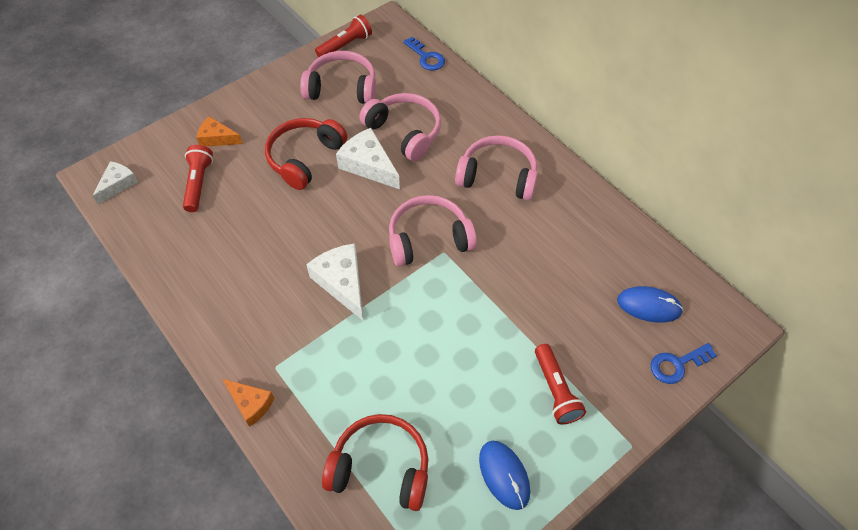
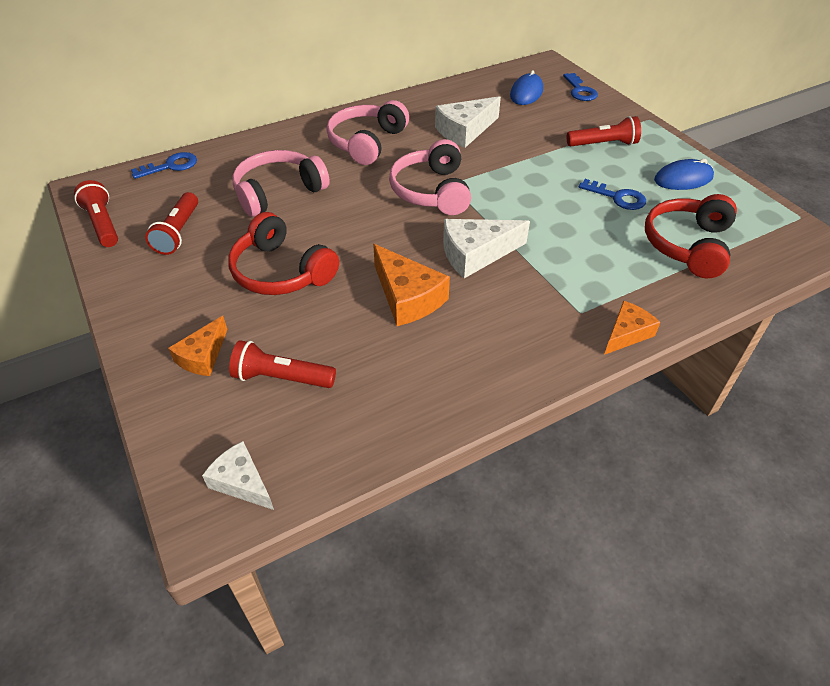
camera: 80 degrees left, 10 degrees down
pink headphones [300,51,376,104] -> red flashlight [145,192,198,255]
white cheese [336,128,400,190] -> white cheese moved to [435,96,501,148]
none -> orange cheese [373,244,450,326]
none -> blue key [579,179,646,210]

